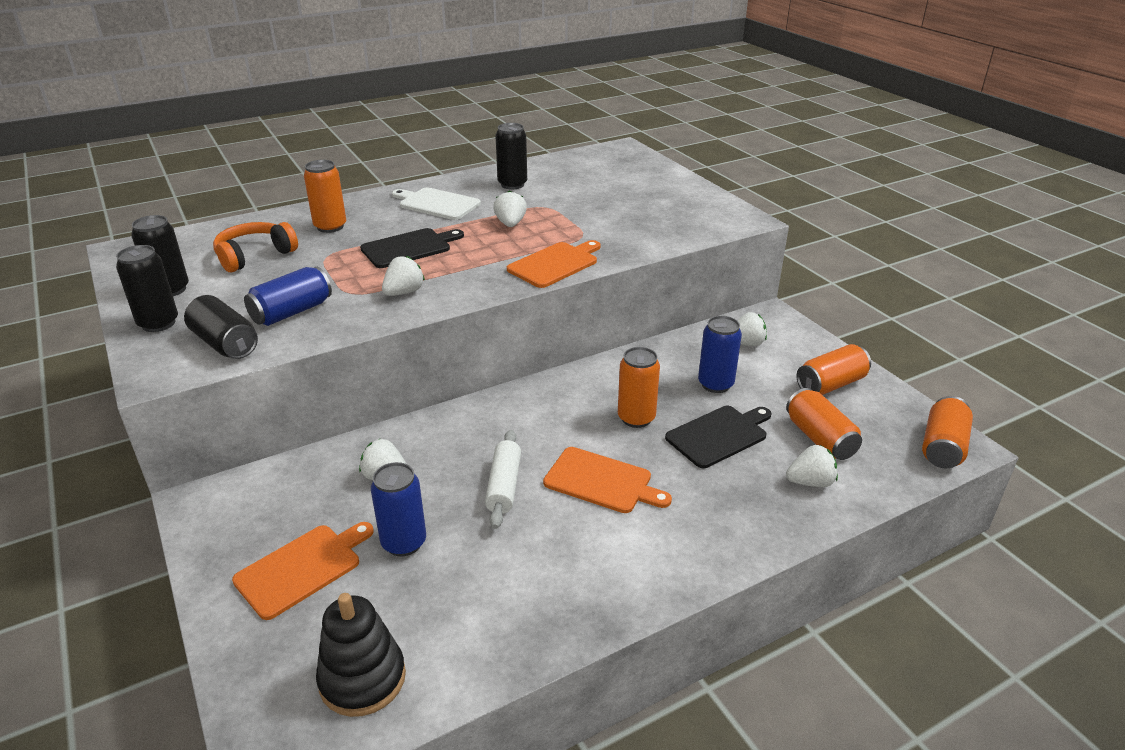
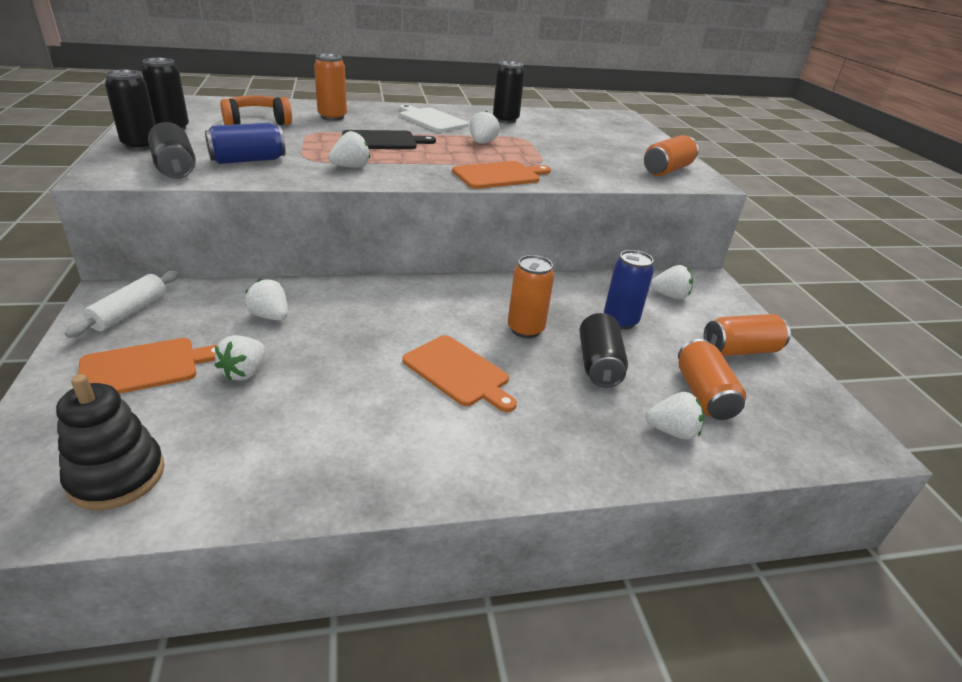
camera: 15 degrees right, 0 degrees up
blue can [371,462,426,556] -> white strawberry [215,335,265,381]
white rolling pin [485,430,521,529] -> white rolling pin moved to [65,271,179,338]
black cutting board [665,406,772,468] -> black can [579,313,628,388]
orange can [922,396,973,468] -> orange can moved to [644,135,699,176]

